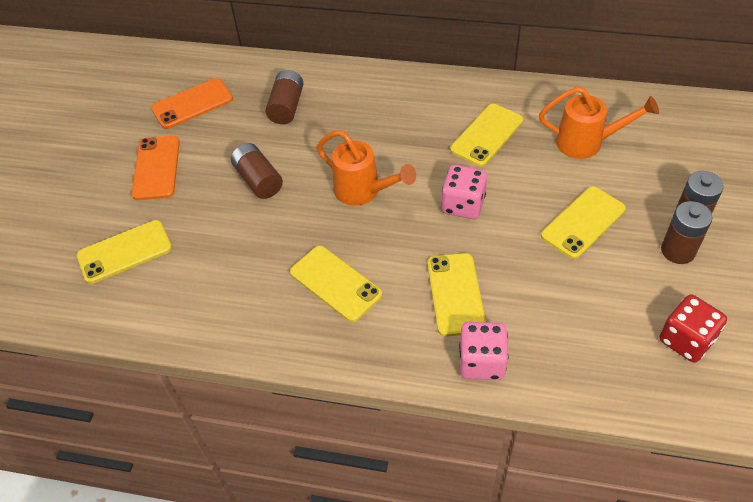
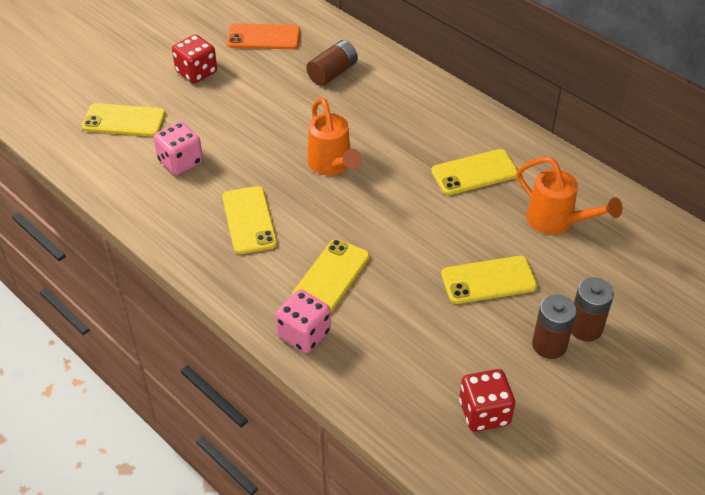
camera: 30 degrees right, 5 degrees down
orange phone [131,136,180,200] -> red dice [172,34,217,83]
brown battery [231,143,283,199] -> none
pink dice [441,165,487,219] -> pink dice moved to [153,121,203,175]

